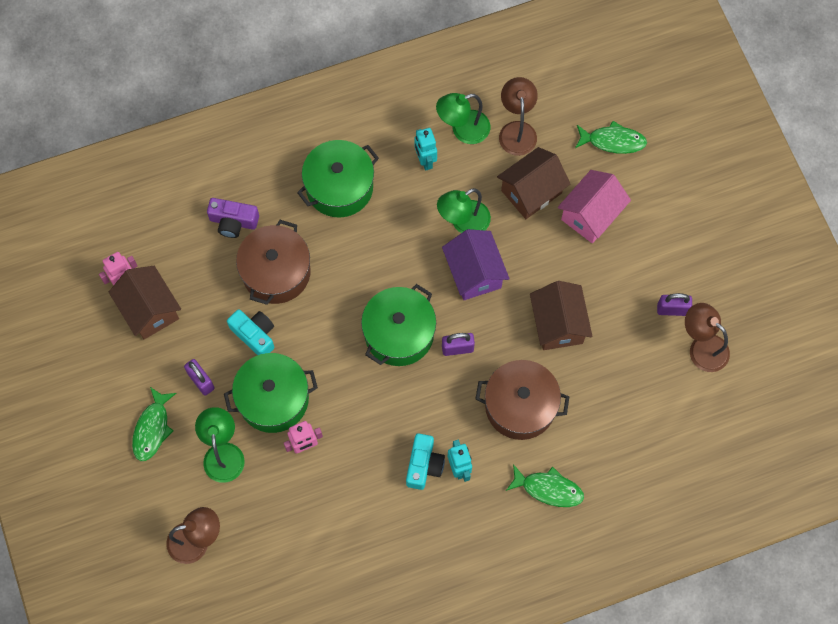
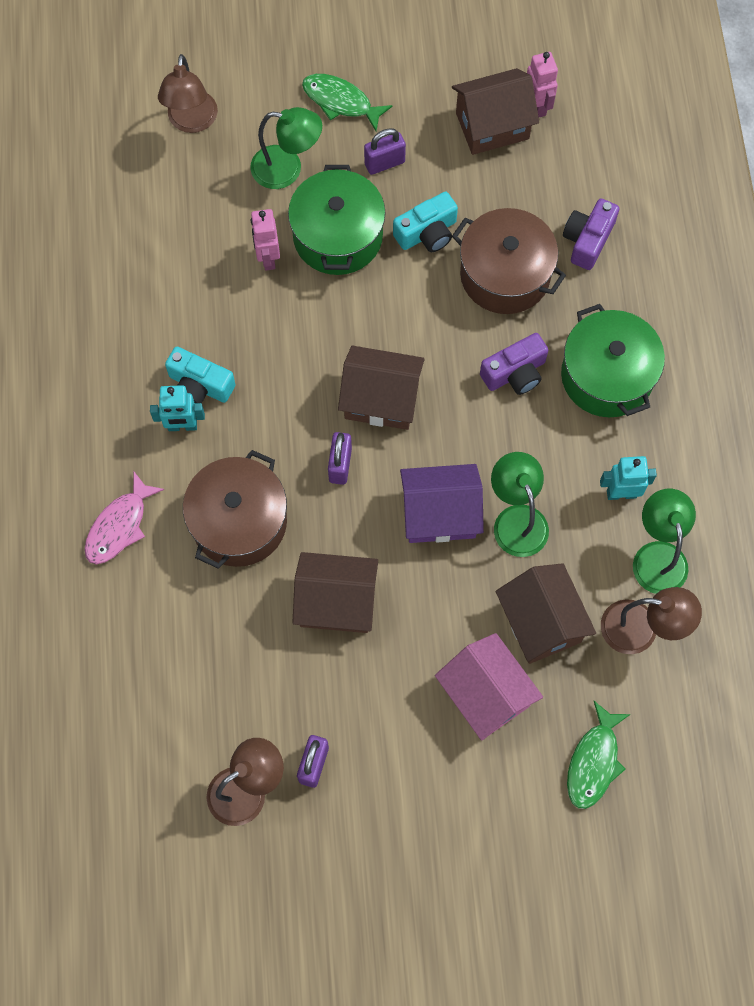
camera: 105 degrees right, 0 degrees up
green pot [361,284,436,366] -> brown house [338,346,425,430]
green fish [506,464,584,507] -> pink fish [85,472,164,564]
none -> purple camera [480,333,548,395]

